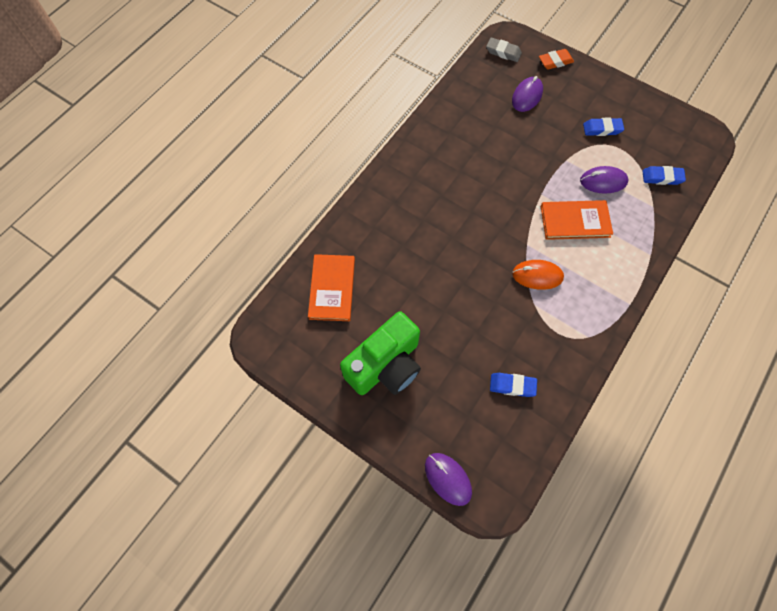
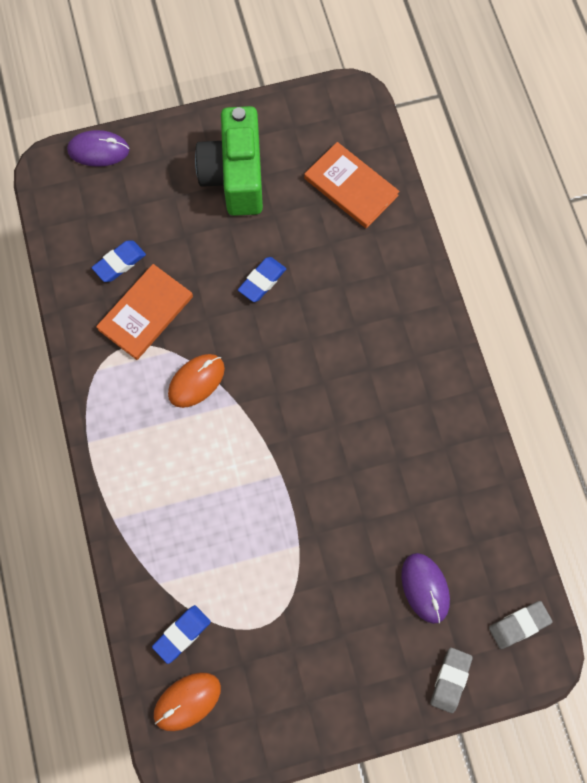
camera: 130 degrees right, 5 degrees up
orange eraser [539,49,574,70] -> grey eraser [430,648,473,713]
orange book [541,200,613,240] -> orange book moved to [96,264,193,360]
purple mouse [580,166,628,194] -> none
blue eraser [583,118,624,136] -> blue eraser moved to [238,257,286,302]
none -> orange mouse [154,672,221,731]

